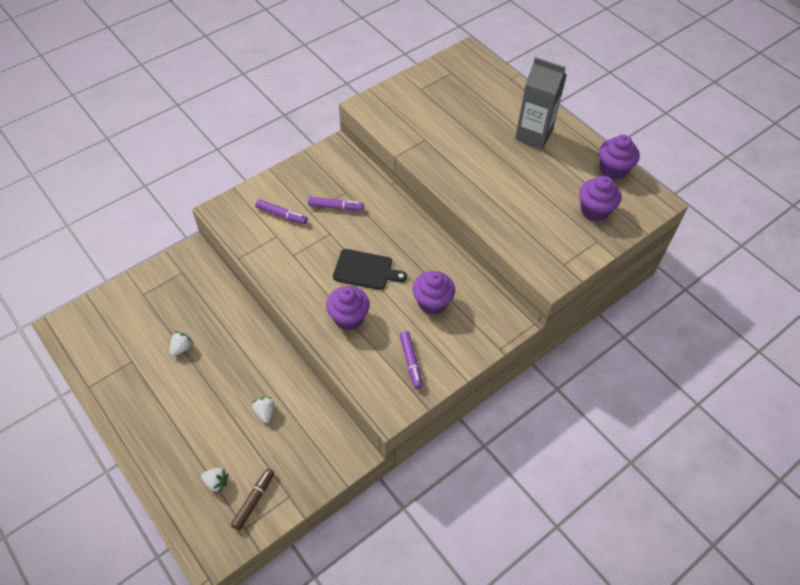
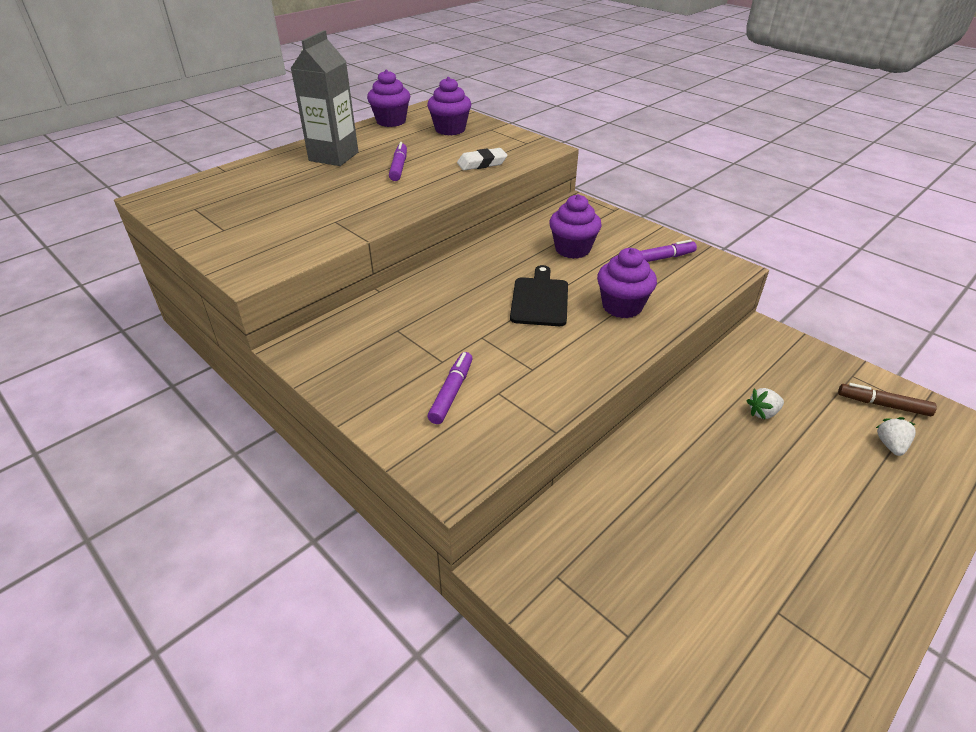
camera: 95 degrees left, 15 degrees down
white strawberry [170,331,193,356] -> none
purple marker [308,197,363,211] -> purple marker moved to [389,142,407,181]
none -> white eraser [457,148,507,170]

